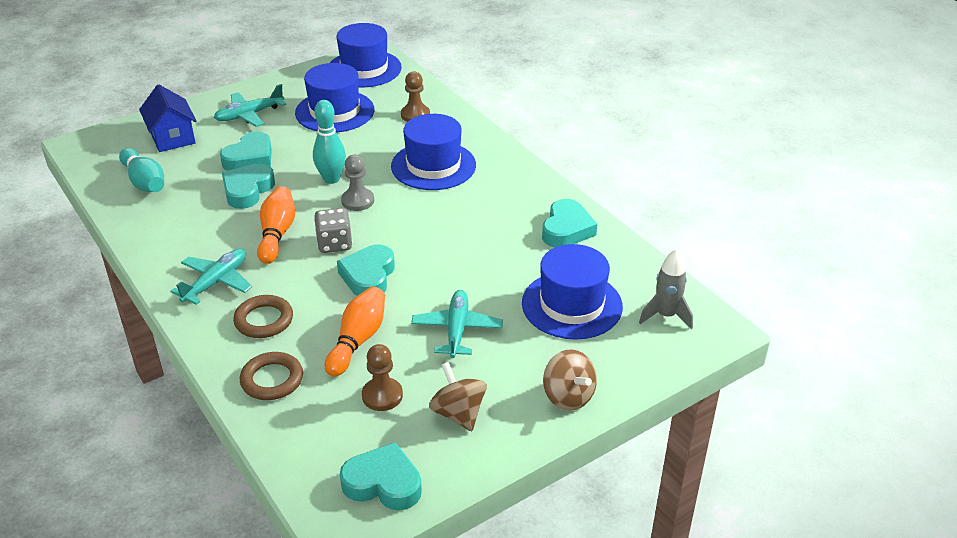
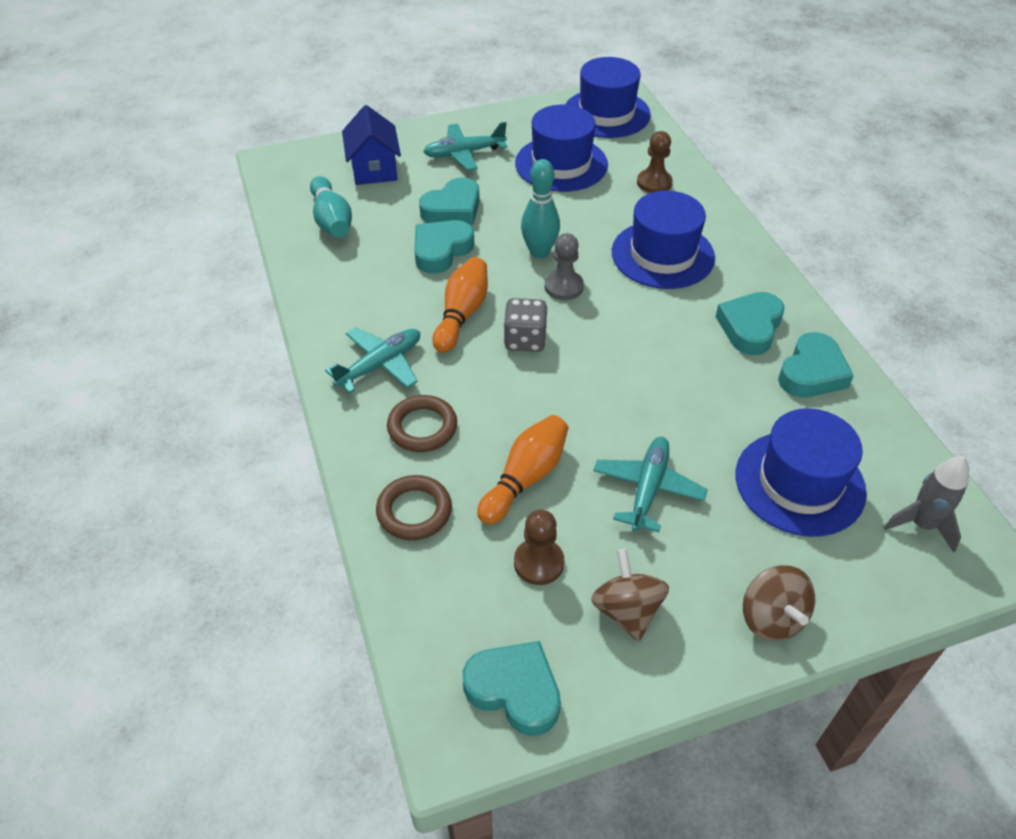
camera: 15 degrees right, 10 degrees up
turquoise heart [337,245,395,296] -> turquoise heart moved to [715,292,784,355]

